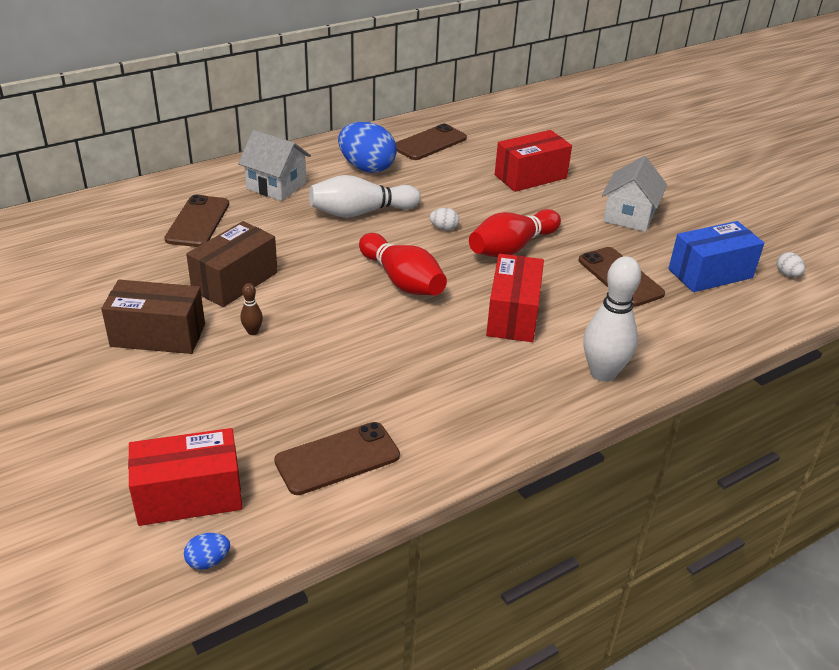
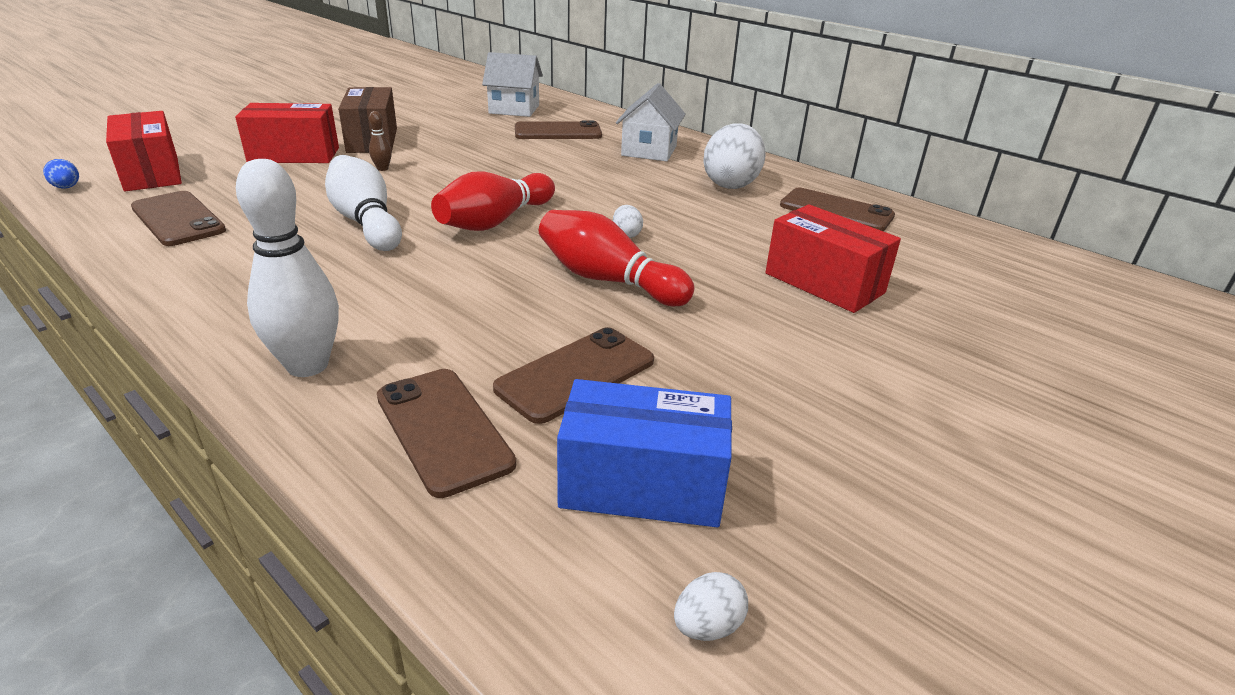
camera: 75 degrees right, 5 degrees down
brown box [186,221,278,307] -> none
white bowling pin [309,175,421,218] -> white bowling pin moved to [325,155,402,251]
blue egg [338,122,397,173] -> white egg [704,123,766,189]
red box [486,254,544,342] -> red box moved to [235,103,339,163]
white house [602,156,667,232] -> white house moved to [482,52,543,117]
blue box [668,221,764,292] -> blue box turned 45 degrees counterclockwise [557,379,732,527]
none -> brown phone [377,369,516,498]

